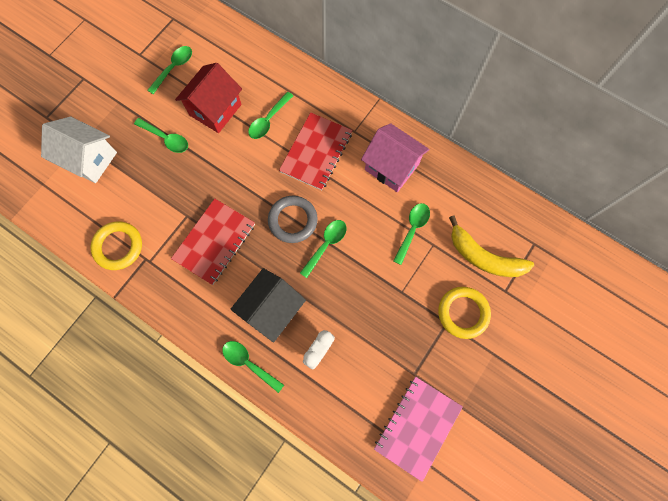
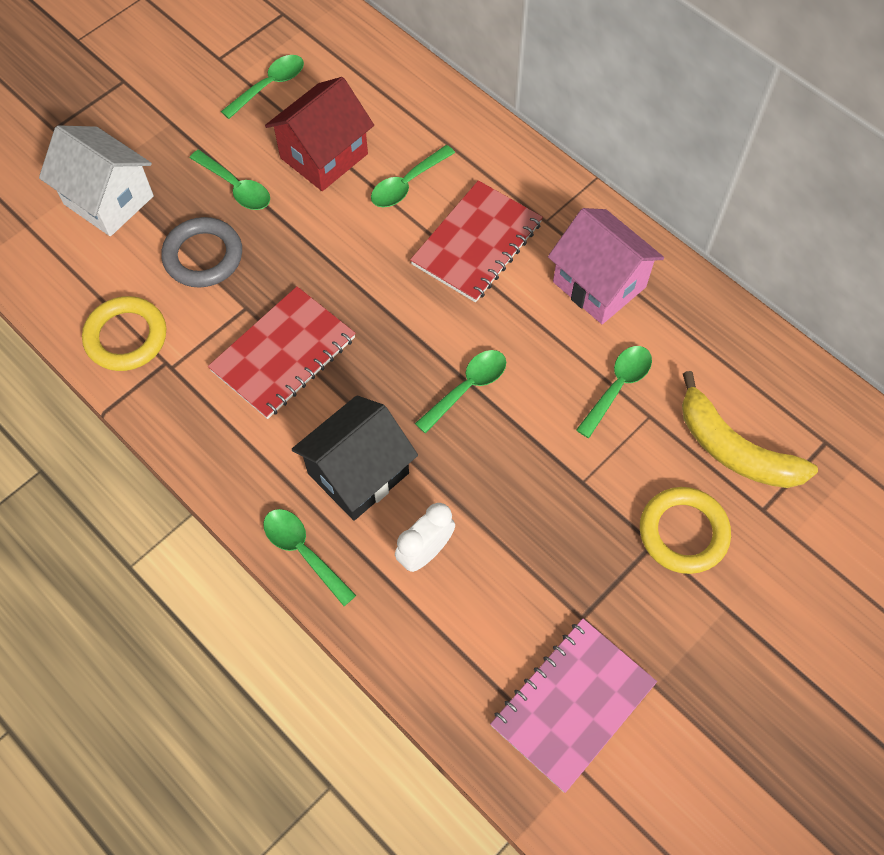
camera: 10 degrees right, 10 degrees down
grey ring [268,196,318,243] -> grey ring moved to [161,217,242,288]

